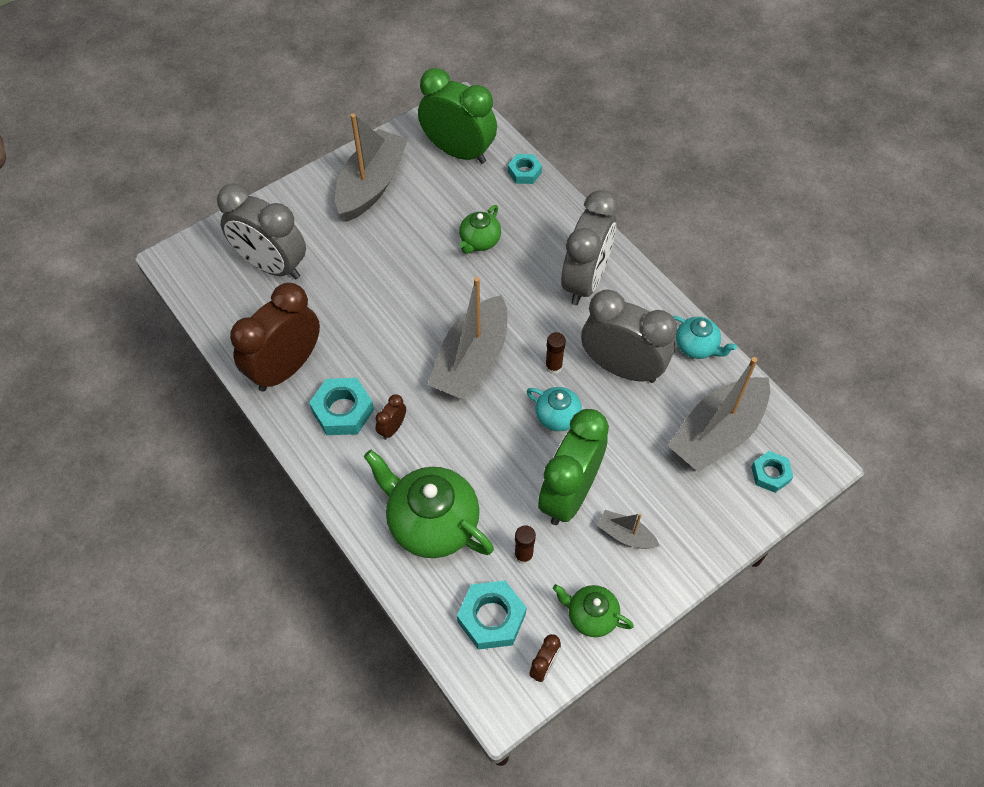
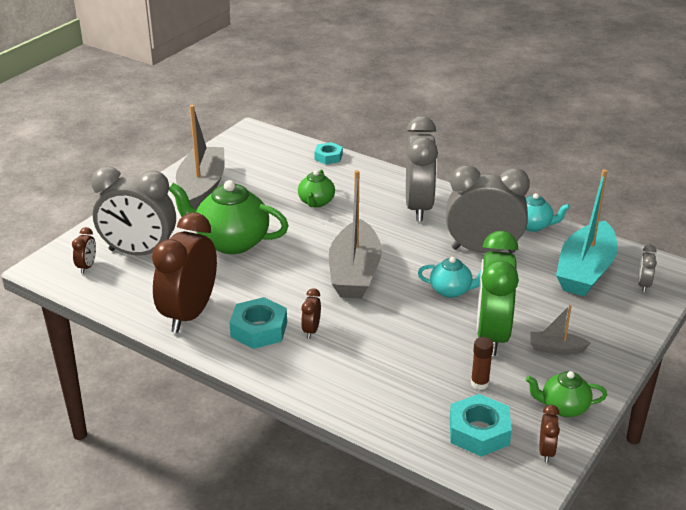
camera: 20 degrees left, 25 degrees down
green teapot [364,450,494,558] -> green teapot moved to [169,180,289,254]
green clock [418,68,497,164] -> none
brown glue stick [545,332,566,374] -> none
grey boat [667,357,770,472] -> turquoise boat [556,169,618,297]
turquoise nut [751,451,793,493] -> grey clock [638,245,657,292]
none -> brown clock [72,227,96,274]

